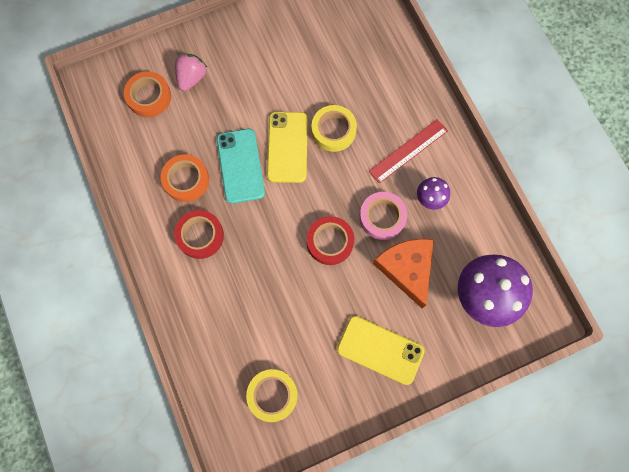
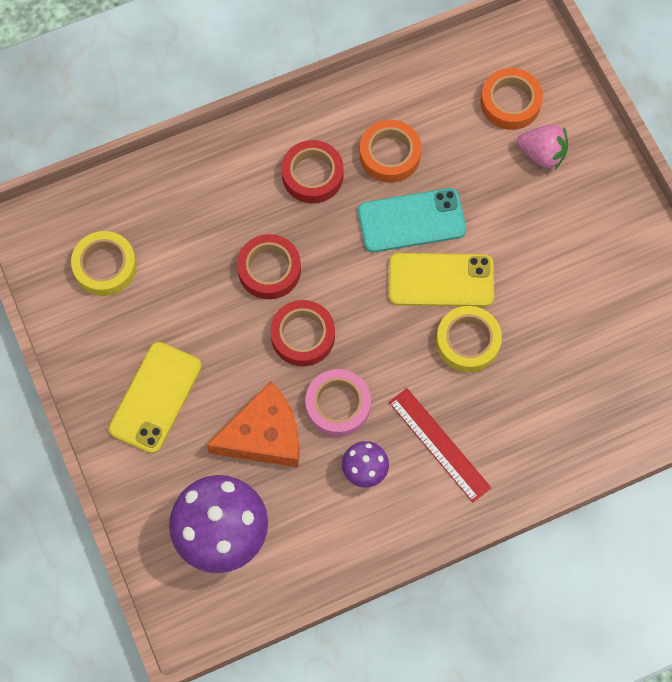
camera: 90 degrees right, 5 degrees down
none -> red tape [237,234,301,299]

